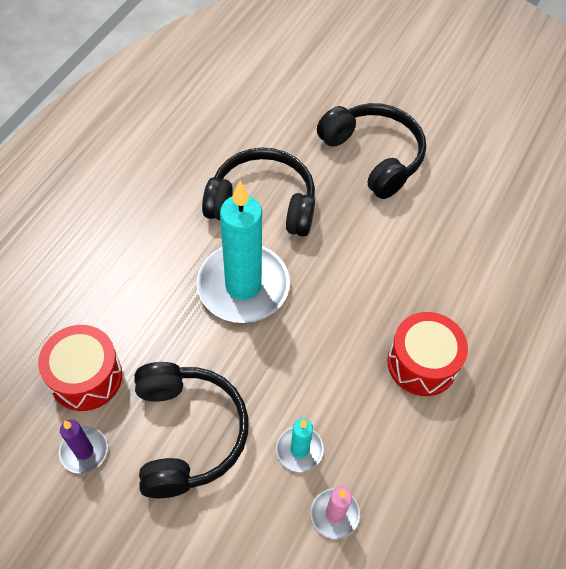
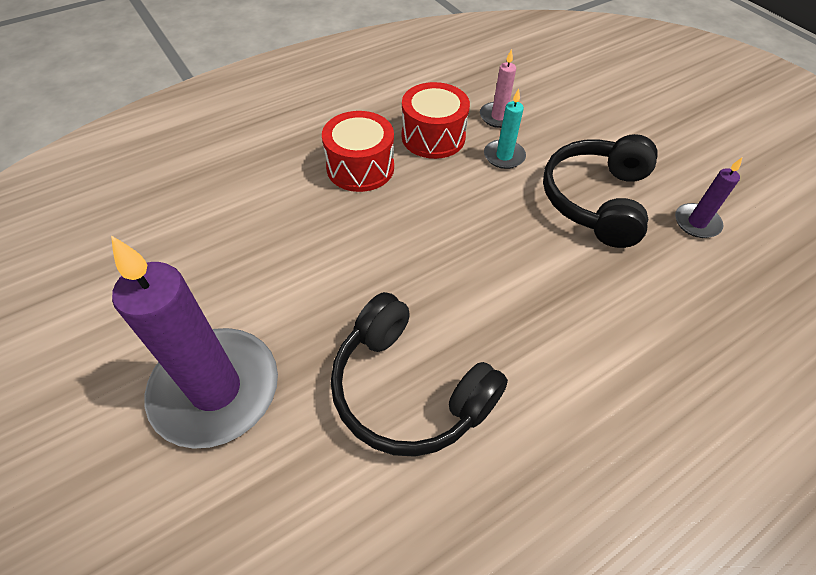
camera: 150 degrees left, 5 degrees down
red drum [38,325,122,411] -> red drum moved to [402,82,470,159]
turquoise candle [197,181,290,323] -> none
black headphones [317,103,426,199] -> purple candle [111,235,278,449]

